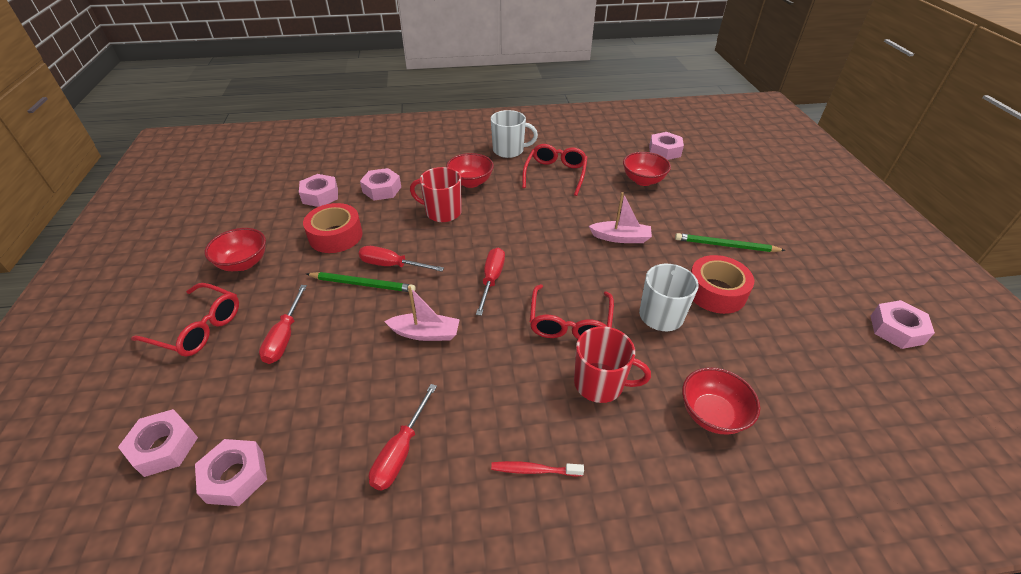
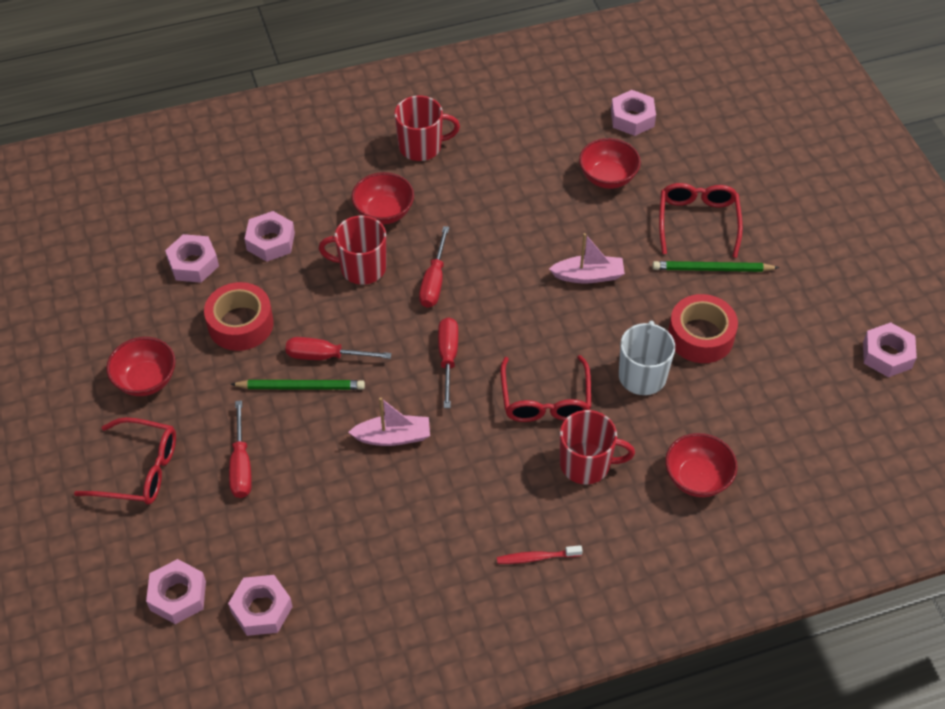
camera: 10 degrees left, 10 degrees up
red screwdriver [369,384,437,491] -> red screwdriver moved to [419,226,449,308]
white mug [491,110,538,158] -> red mug [394,96,460,161]
red glasses [522,144,588,196] -> red glasses moved to [659,183,743,258]

